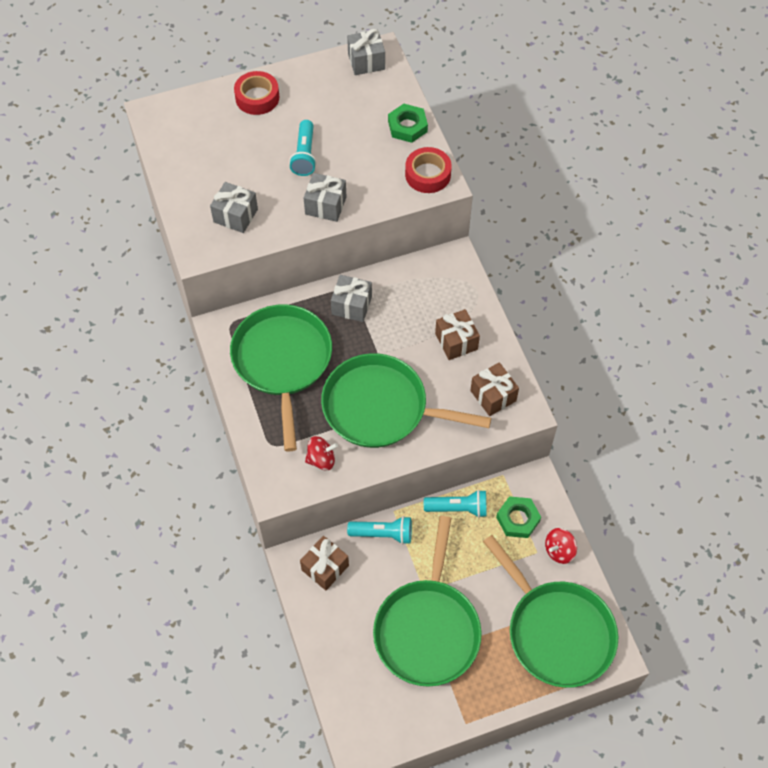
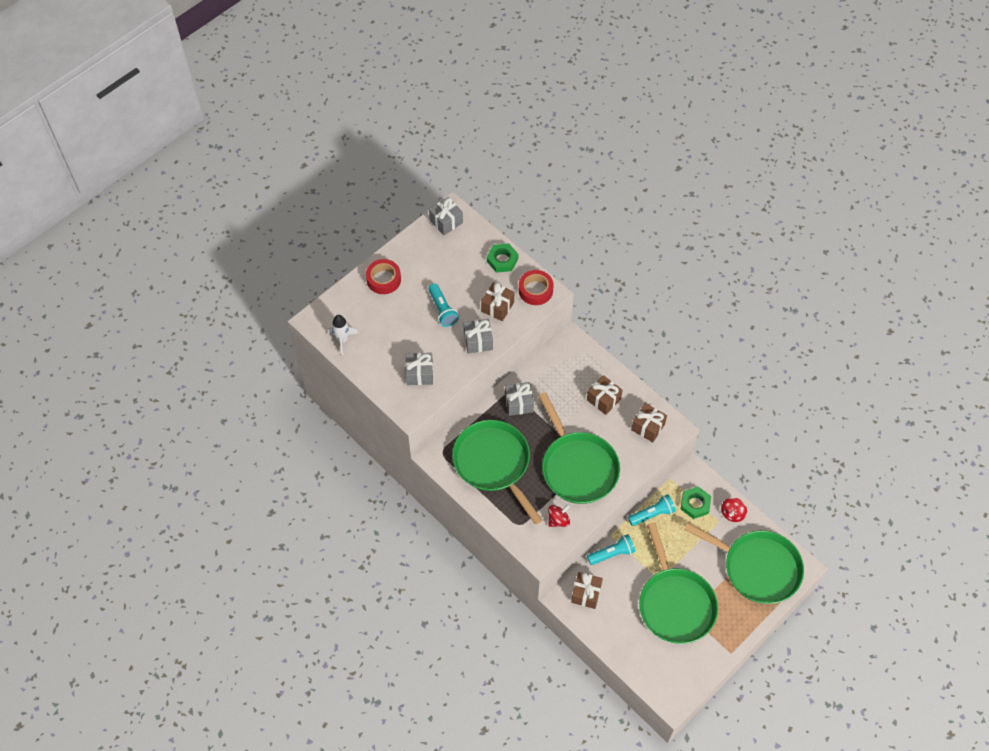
camera: 25 degrees left, 0 degrees up
green pan [321,353,491,448] -> green pan turned 105 degrees counterclockwise [538,393,620,504]
none -> white rocket [328,315,358,355]
none -> brown gift [481,282,514,321]

